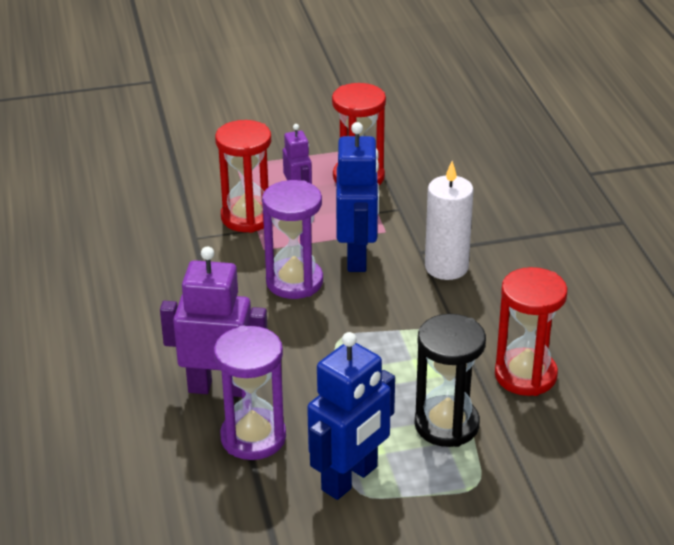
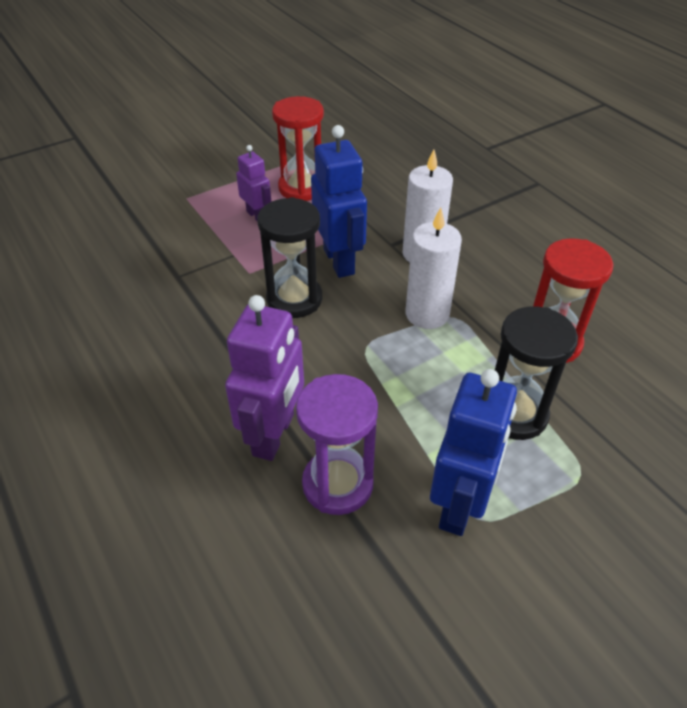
camera: 20 degrees left, 10 degrees up
purple robot [160,246,268,397] -> purple robot turned 120 degrees clockwise [225,295,304,461]
red hourglass [215,120,271,233] -> none
purple hourglass [262,180,323,299] -> black hourglass [257,197,322,318]
none -> white candle [406,208,462,329]

